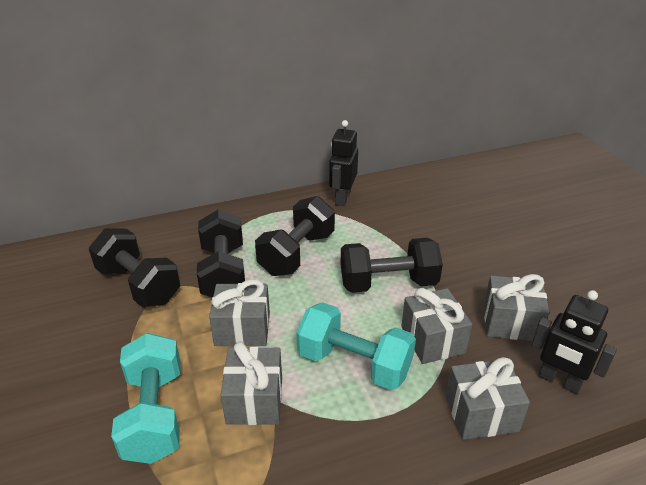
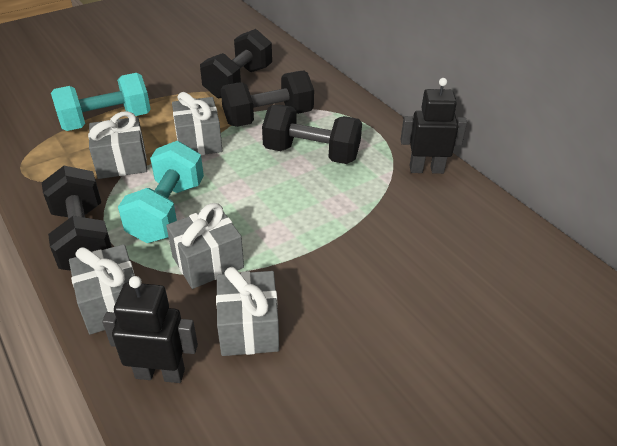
camera: 75 degrees right, 5 degrees up
black dumbbell [340,238,443,293] -> black dumbbell moved to [42,166,112,270]
black robot [532,290,617,394] -> black robot turned 75 degrees clockwise [102,276,198,383]

